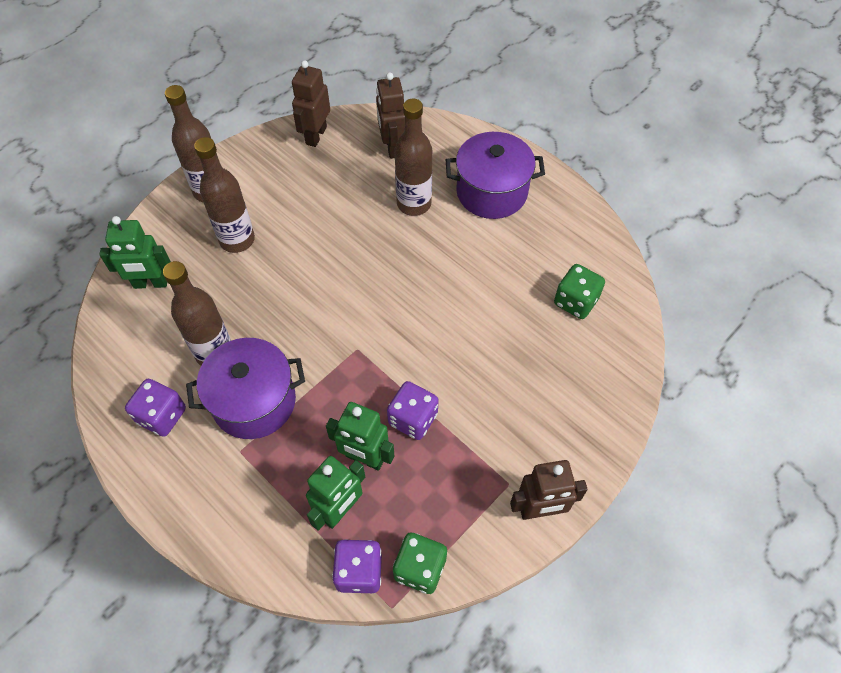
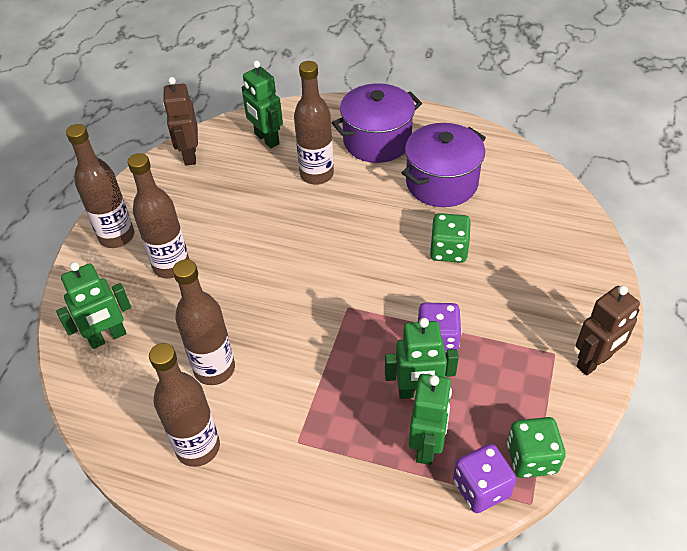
camera: 25 degrees left, 10 degrees down
purple dice [125,379,186,437] -> brown bottle [149,343,220,467]
purple pot [186,338,305,439] -> purple pot moved to [402,123,486,207]
brown robot [376,72,405,159] -> green robot [242,60,283,148]
green dice [554,264,605,319] -> green dice moved to [430,213,471,263]

